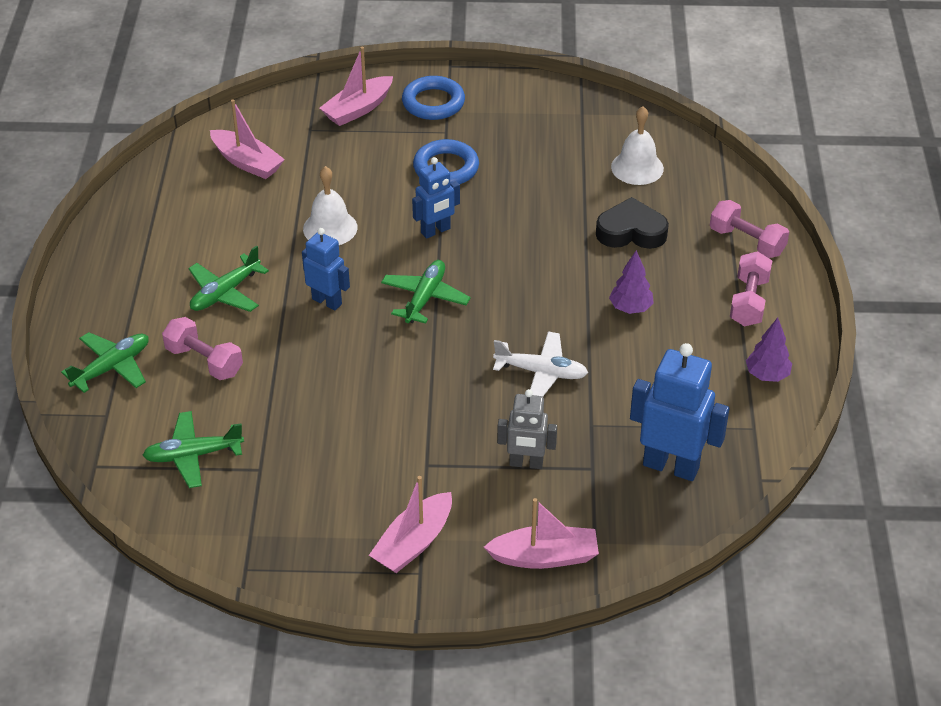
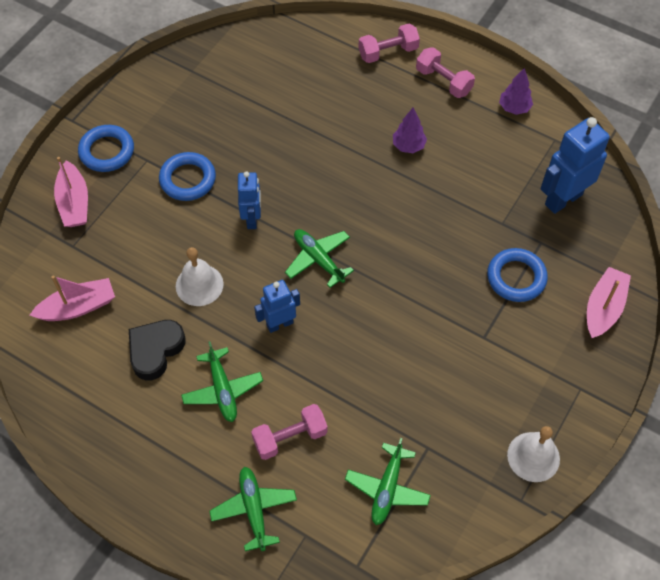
camera: 60 degrees left, 15 degrees up
pink boat [369,476,452,573] -> none
white plane [493,331,588,397] -> none
grey robot [497,389,557,469] -> blue ring [487,248,548,302]
black heart [596,197,669,249] -> black heart moved to [129,320,186,380]
white bell [611,106,664,185] -> white bell moved to [507,426,560,482]

